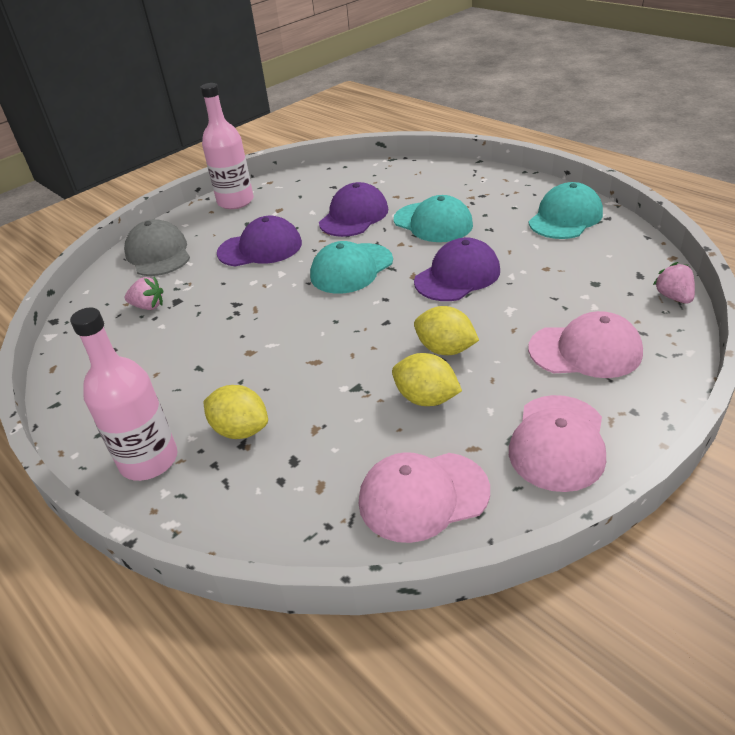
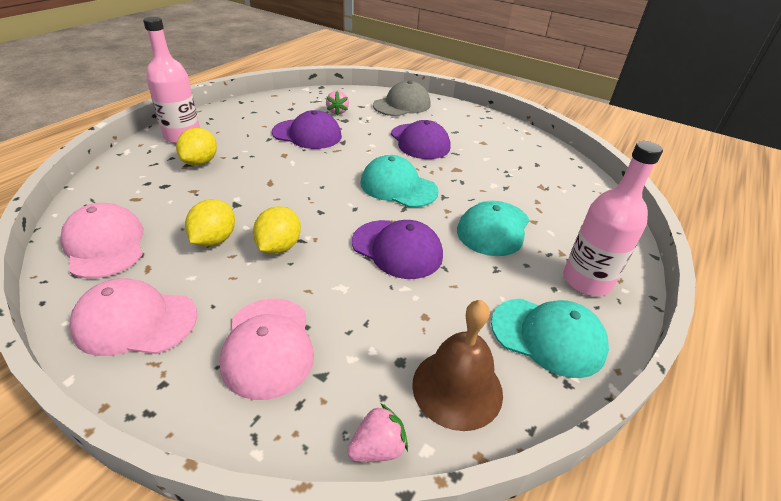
camera: 70 degrees right, 0 degrees up
pink bottle [201,83,254,209] -> pink bottle moved to [563,141,663,296]
purple cap [319,182,388,237] -> purple cap moved to [272,110,342,149]
none -> brown bell [412,300,503,431]

